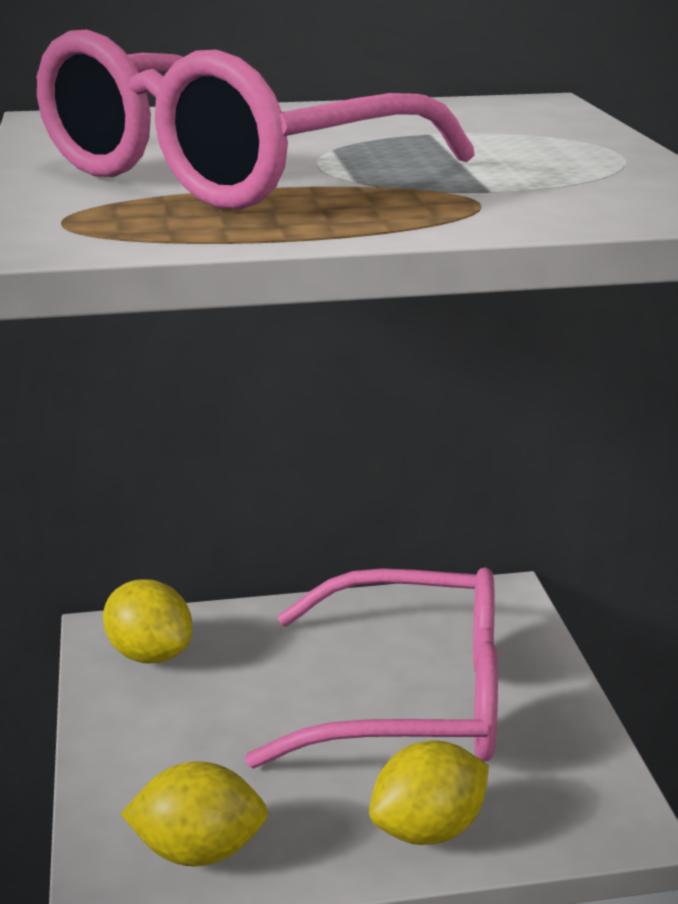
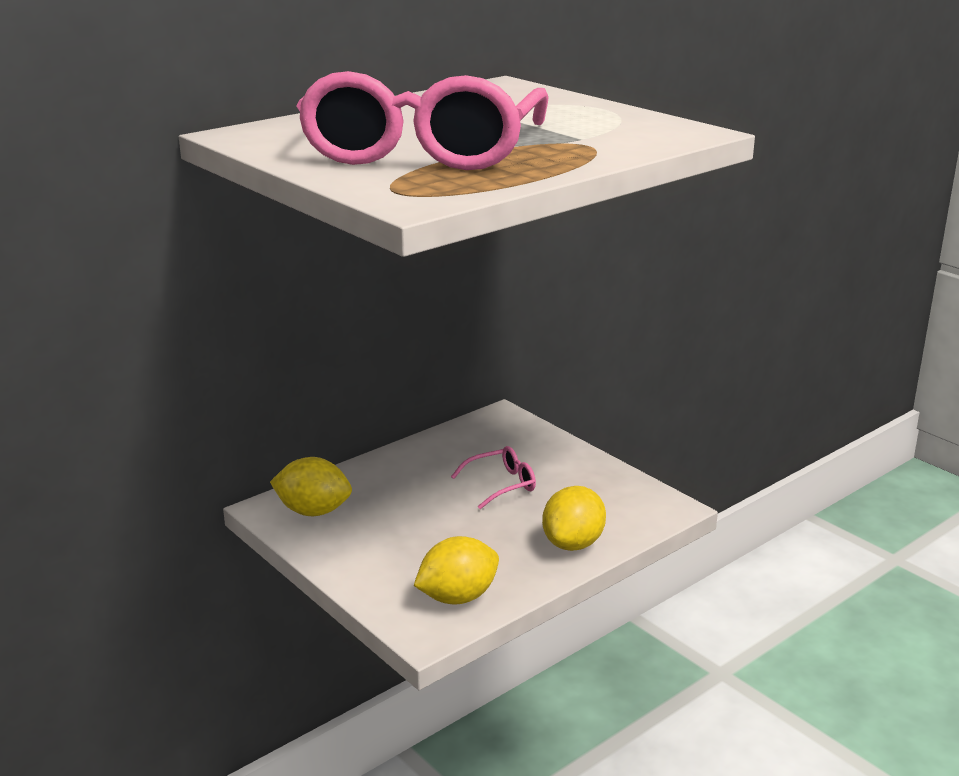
camera: 30 degrees left, 0 degrees up
pink glasses [245,567,498,768] -> pink glasses [451,446,536,509], size x0.41

